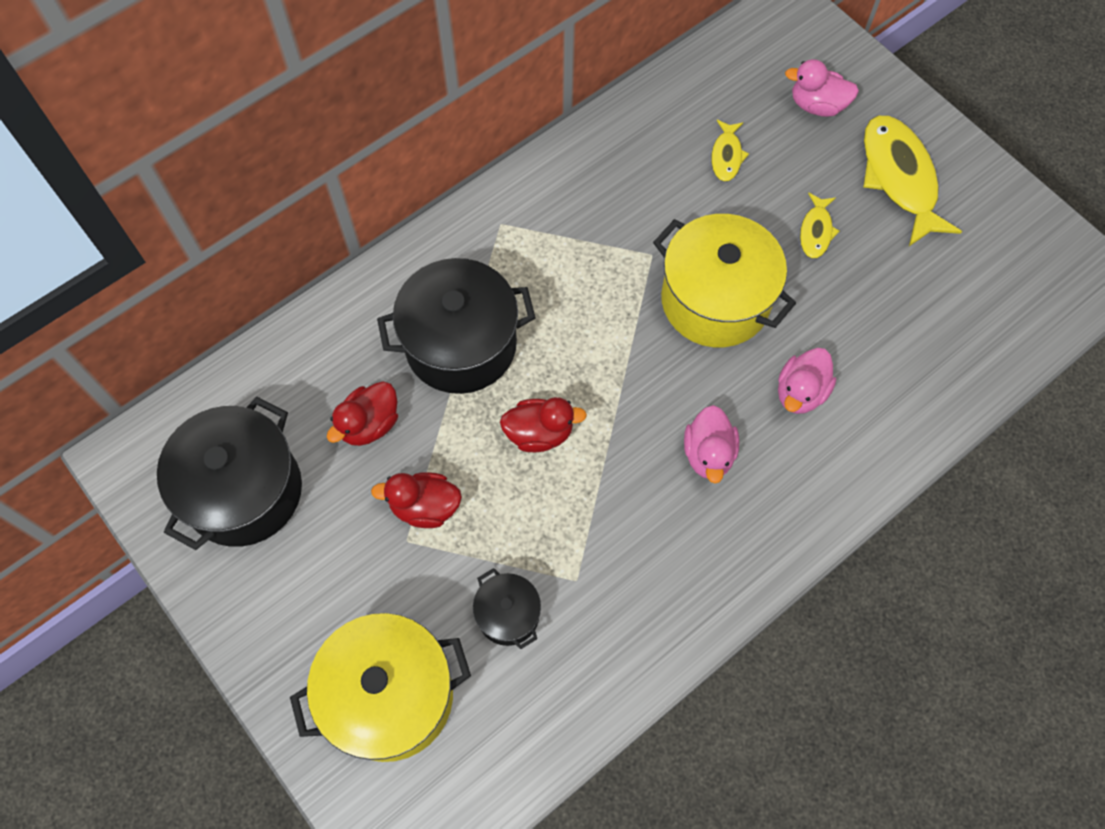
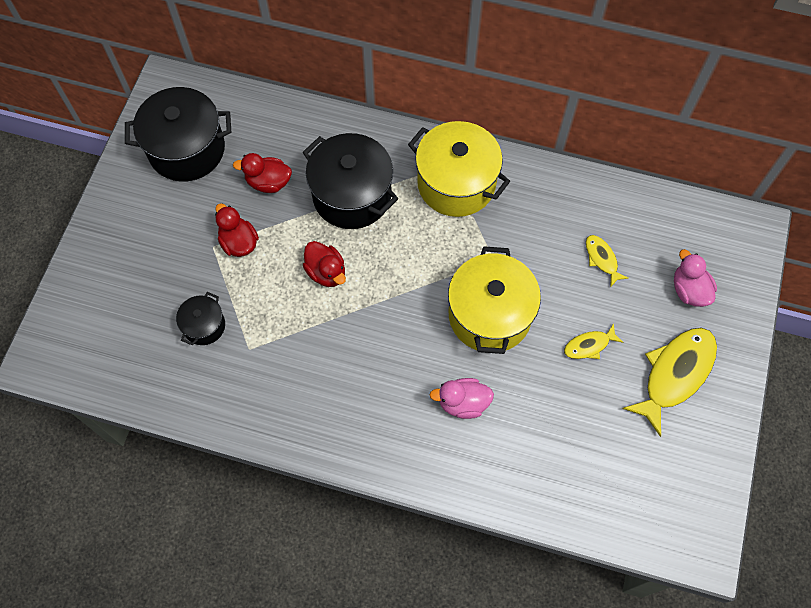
camera: 55 degrees right, 0 degrees up
yellow pot [290,613,471,762] -> yellow pot moved to [408,121,510,217]
pink duck [684,405,739,483] -> none
yellow fish [711,120,749,182] -> yellow fish turned 90 degrees clockwise [586,235,629,287]

